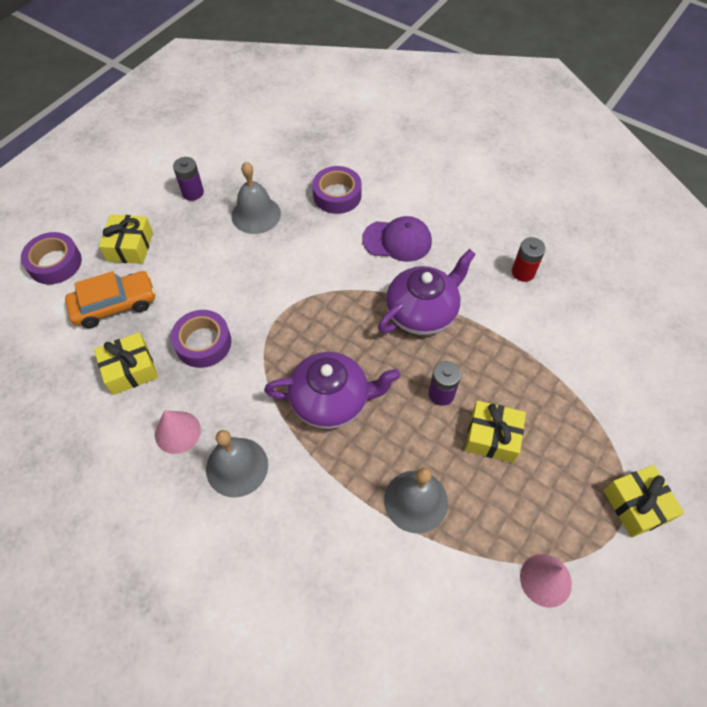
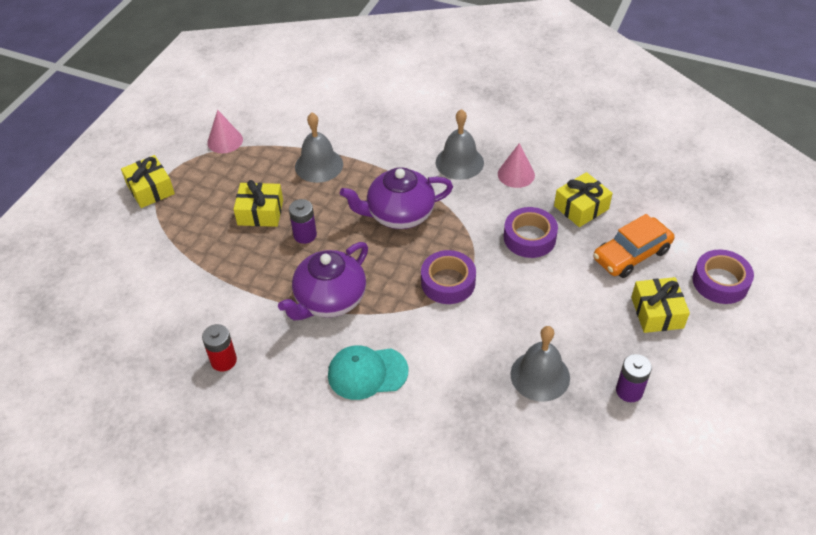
camera: 170 degrees right, 10 degrees down
purple tape [312,166,362,214] -> purple tape moved to [421,250,476,304]
purple cap [362,216,432,262] -> turquoise cap [328,345,408,400]

